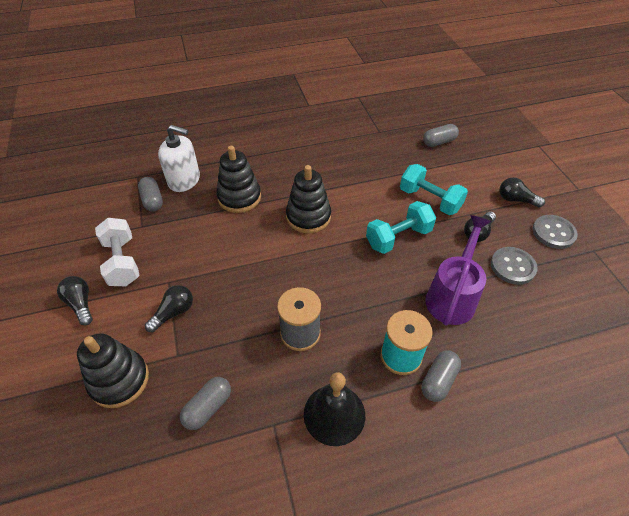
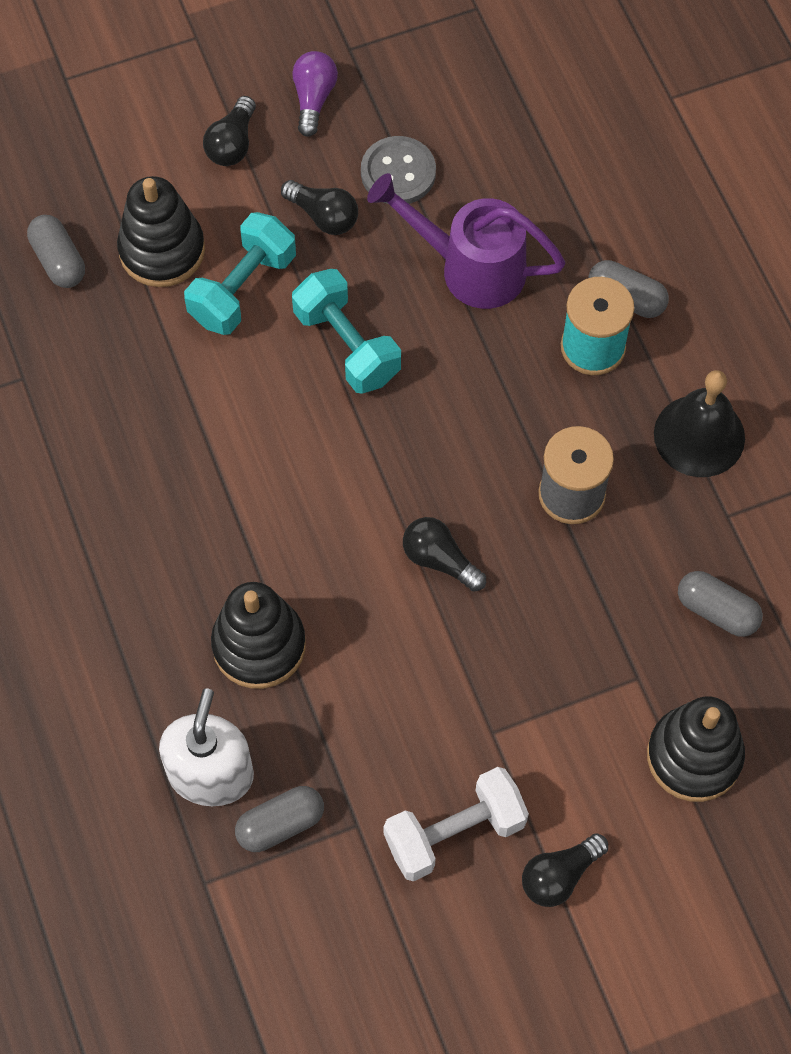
camera: 95 degrees left, 15 degrees up
black light bulb [145,285,193,332] -> black light bulb moved to [403,517,486,592]
black stacking toy [286,165,331,233] -> black stacking toy moved to [117,176,205,287]
grey button [532,215,578,249] -> purple light bulb [292,51,338,137]

